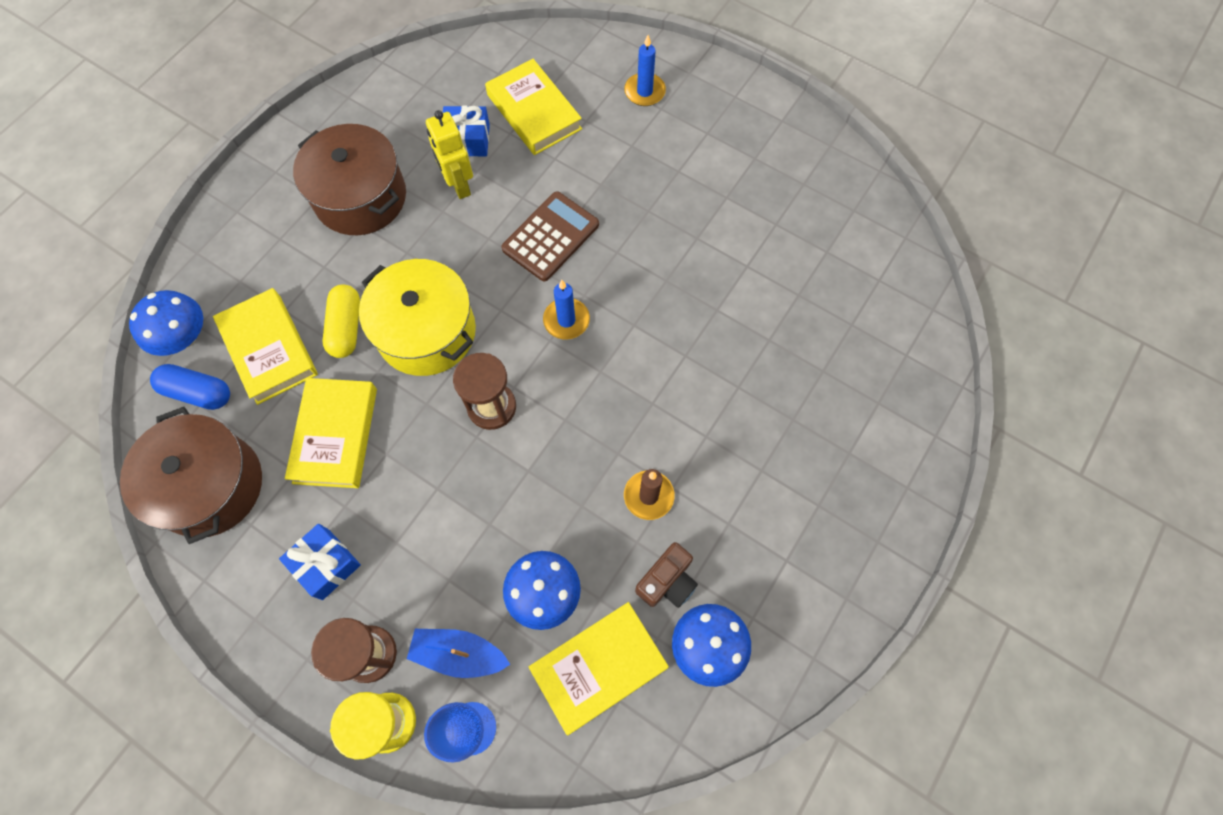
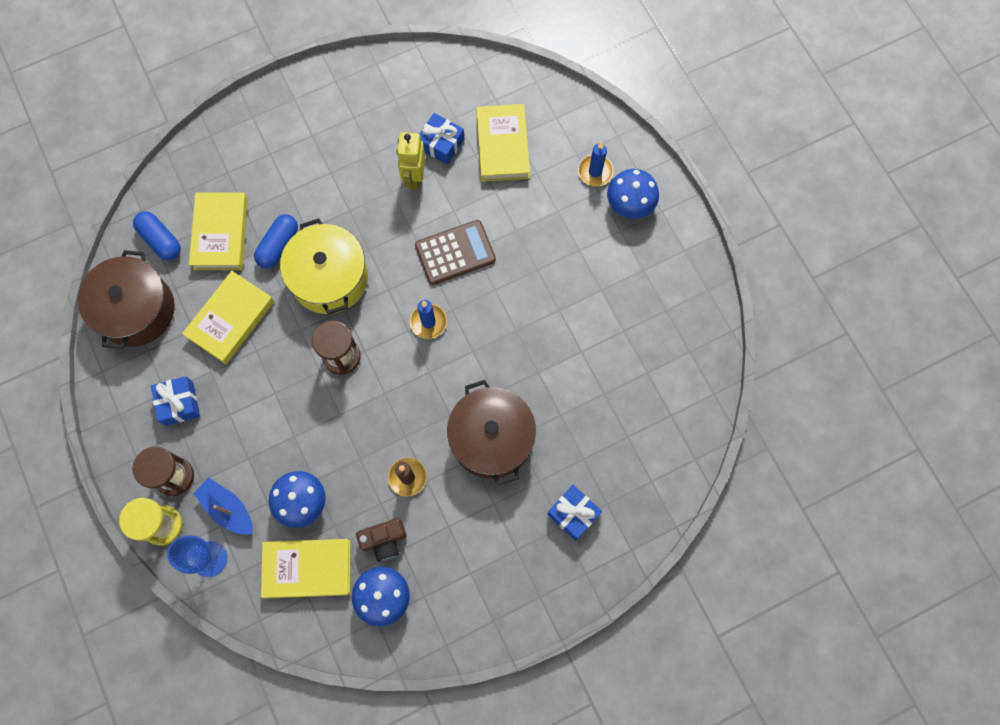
camera: 30 degrees right, 5 degrees up
blue mushroom [129,290,203,356] -> blue mushroom moved to [607,169,659,219]
brown pot [293,124,406,235] -> brown pot moved to [447,380,536,486]
yellow capsule [323,284,360,358] -> blue capsule [254,214,298,268]
none -> blue gift [547,485,602,541]

